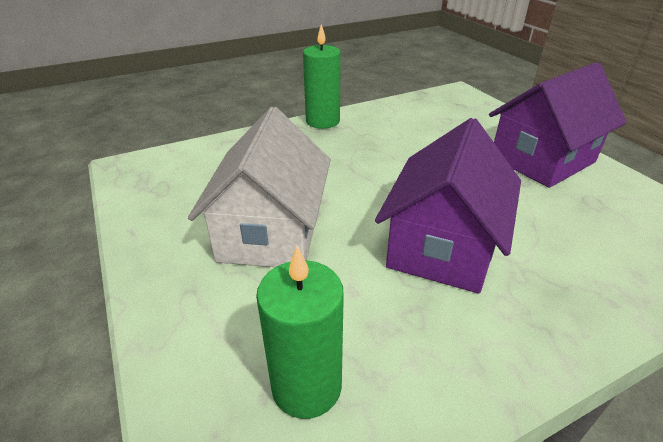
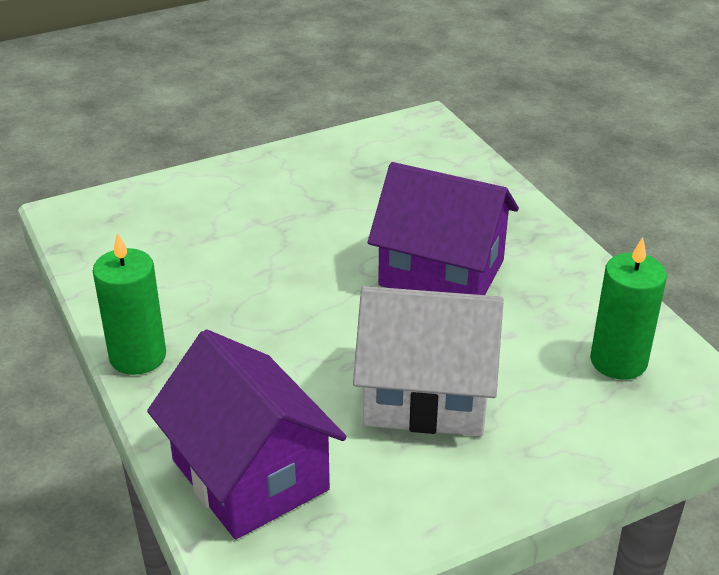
camera: 90 degrees left, 0 degrees up
purple house [489,62,627,188] -> purple house moved to [147,329,347,539]

